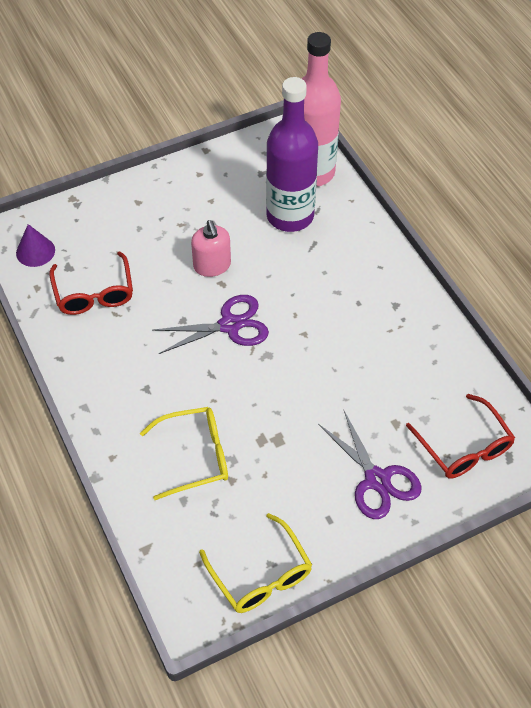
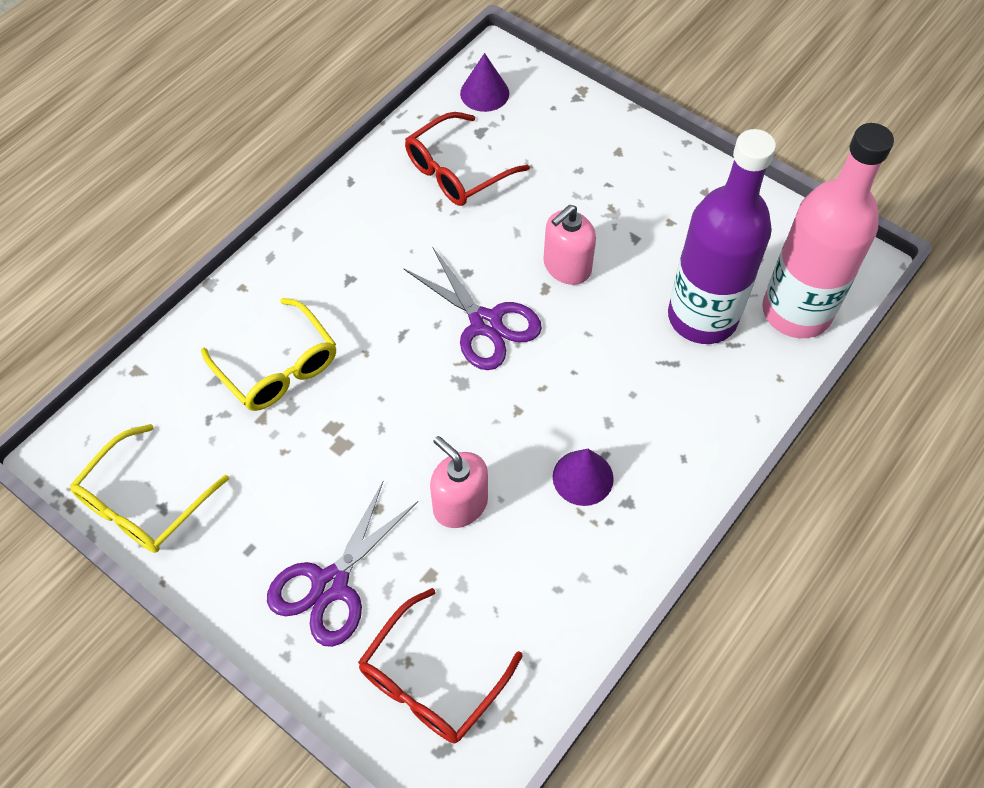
camera: 65 degrees right, 5 degrees up
none -> pink soap dispenser [430,436,488,528]
none -> purple cone [553,449,614,506]

